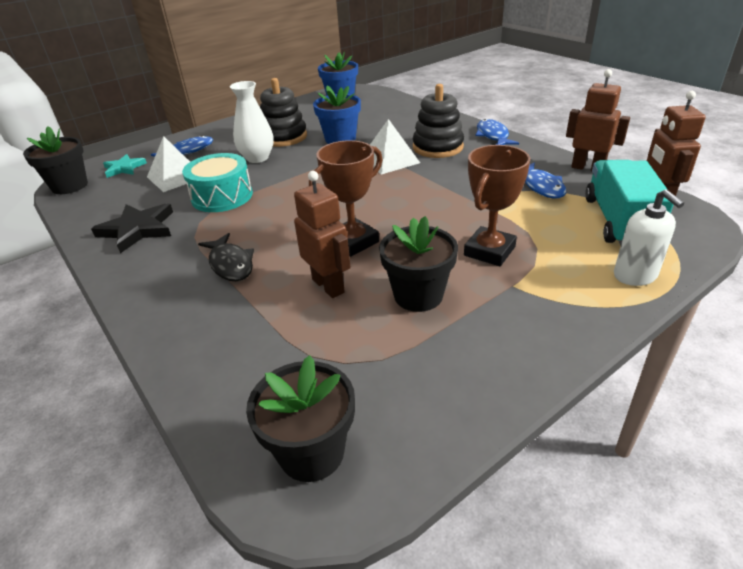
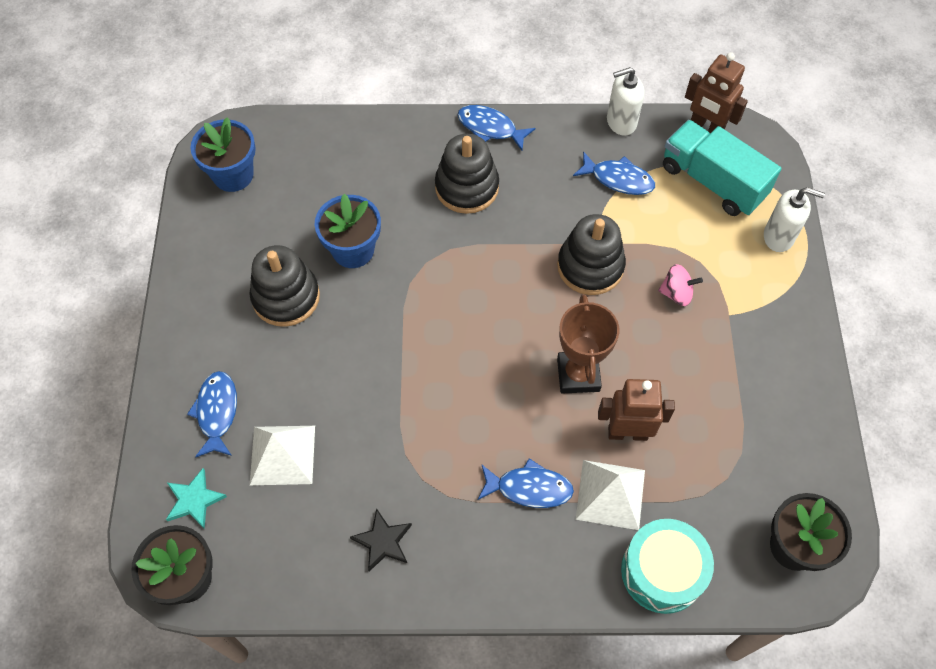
camera: 55 degrees left, 25 degrees up
black star [91,203,173,253] -> black star [350,509,412,571], size x0.64
turquoise drum [182,153,253,212] -> turquoise drum moved to [621,519,714,614]
black fish [198,233,254,281] -> blue fish [478,458,574,508]
white vase [230,81,274,163] -> none
white pyramid [370,119,420,175] -> white pyramid moved to [576,460,645,530]
black flower pot [379,216,458,312] -> none
brown trophy [464,145,530,266] -> pink spinning top [658,264,703,306]
brown robot [566,69,630,171] -> white soap dispenser [607,67,645,136]
none -> black stacking toy [557,214,626,295]

